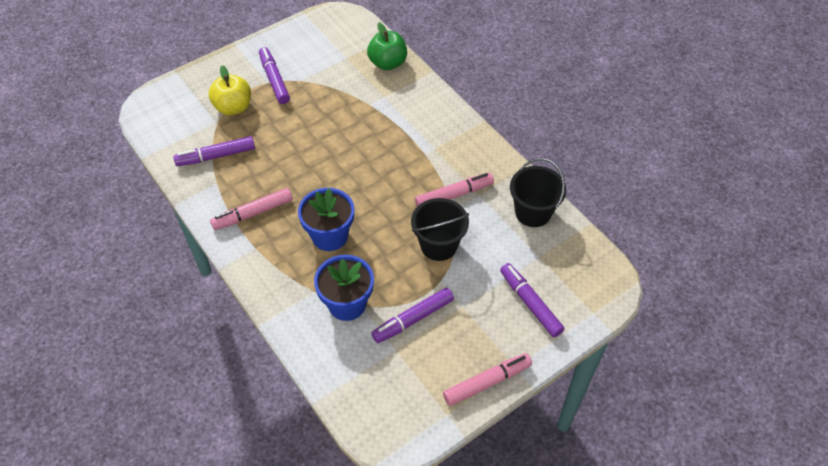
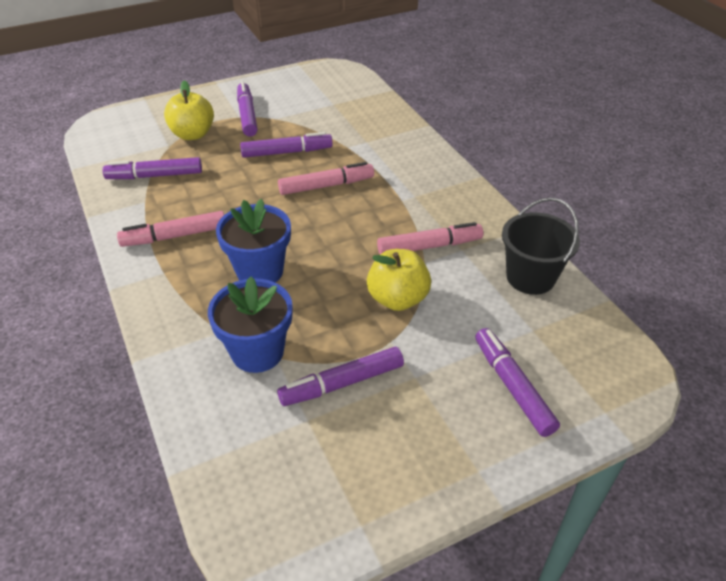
camera: 10 degrees right, 10 degrees down
green apple [367,22,407,70] -> none
black bucket [411,198,469,261] -> yellow apple [367,249,431,311]
pink marker [443,353,532,406] -> pink marker moved to [278,162,374,195]
none -> purple marker [240,132,333,158]

